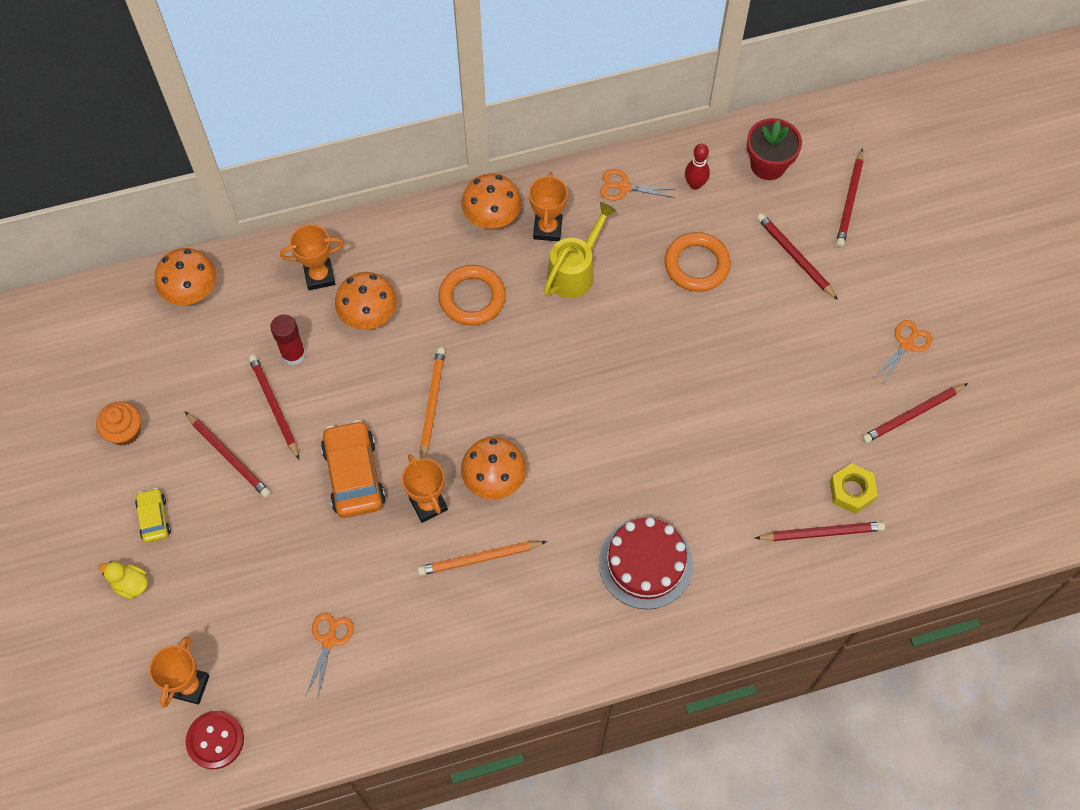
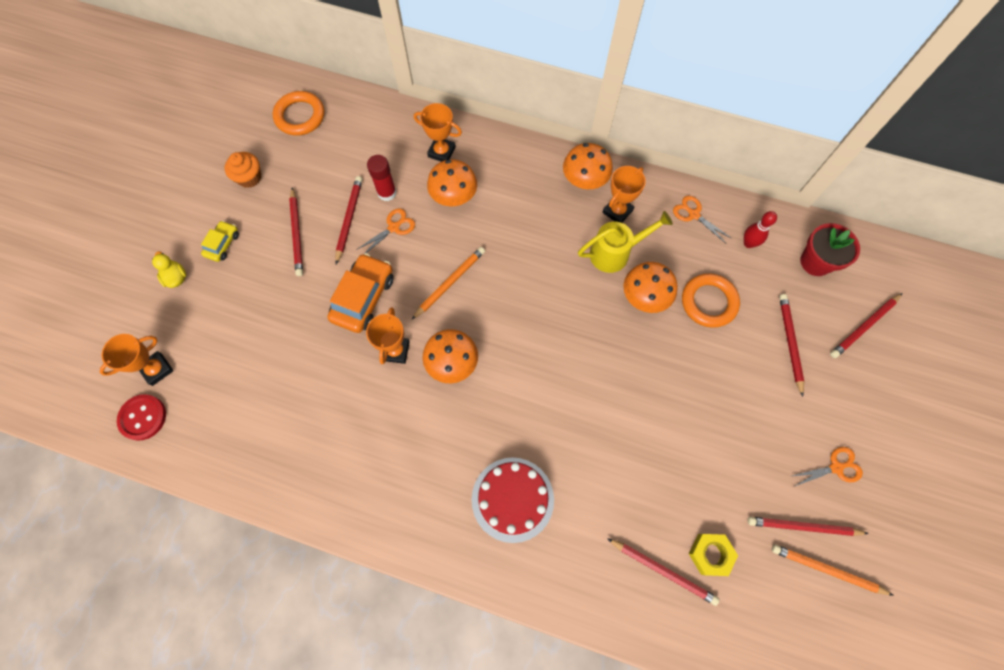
camera: 35 degrees right, 5 degrees up
orange mushroom [155,248,217,305] -> orange mushroom moved to [623,262,678,313]
orange scissors [305,612,354,700] -> orange scissors moved to [356,208,415,255]
orange pencil [417,541,547,576] -> orange pencil moved to [772,544,894,596]
orange ring [439,265,506,326] -> orange ring moved to [272,91,324,136]

